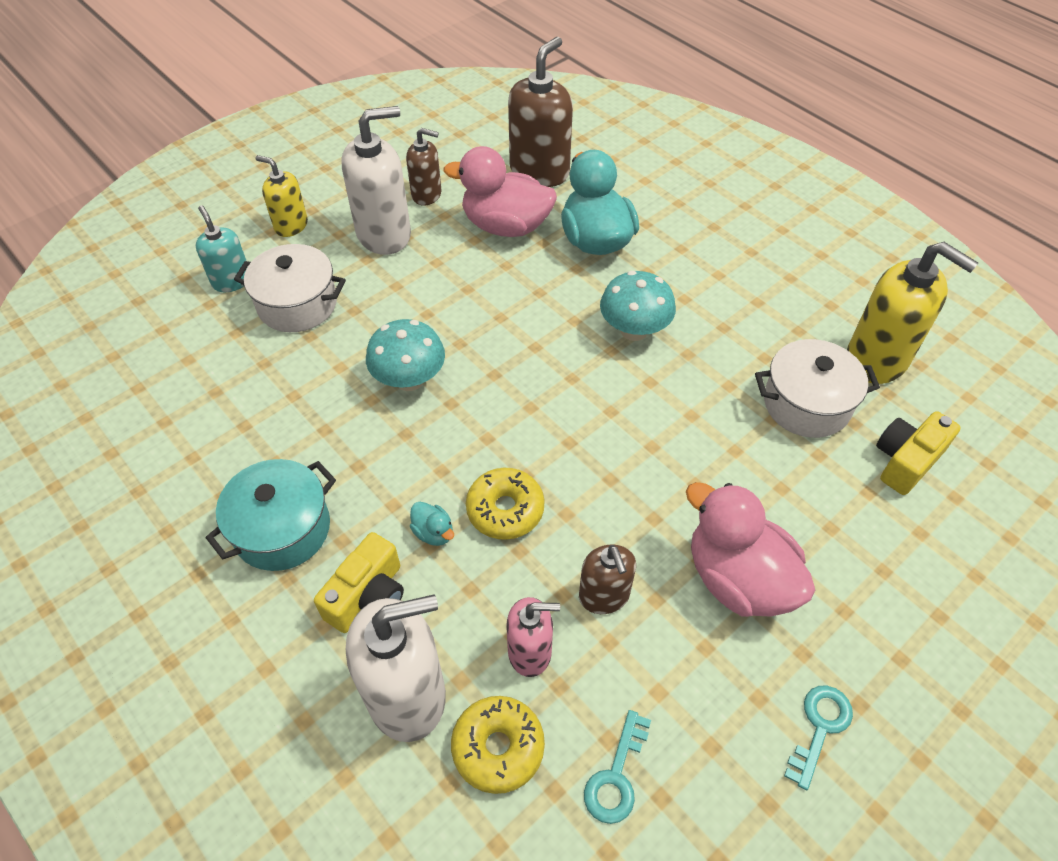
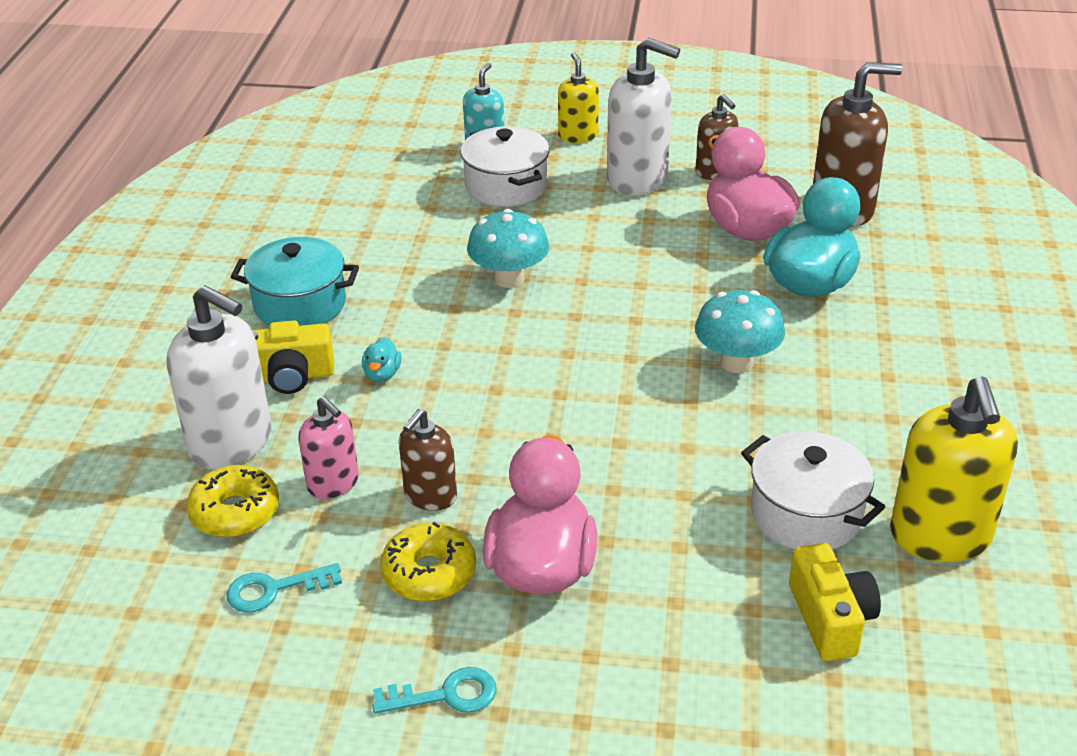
camera: 50 degrees right, 15 degrees down
yellow donut [466,468,545,540] -> yellow donut moved to [380,522,476,601]
yellow camera [876,411,961,495] -> yellow camera turned 75 degrees clockwise [789,543,881,661]

